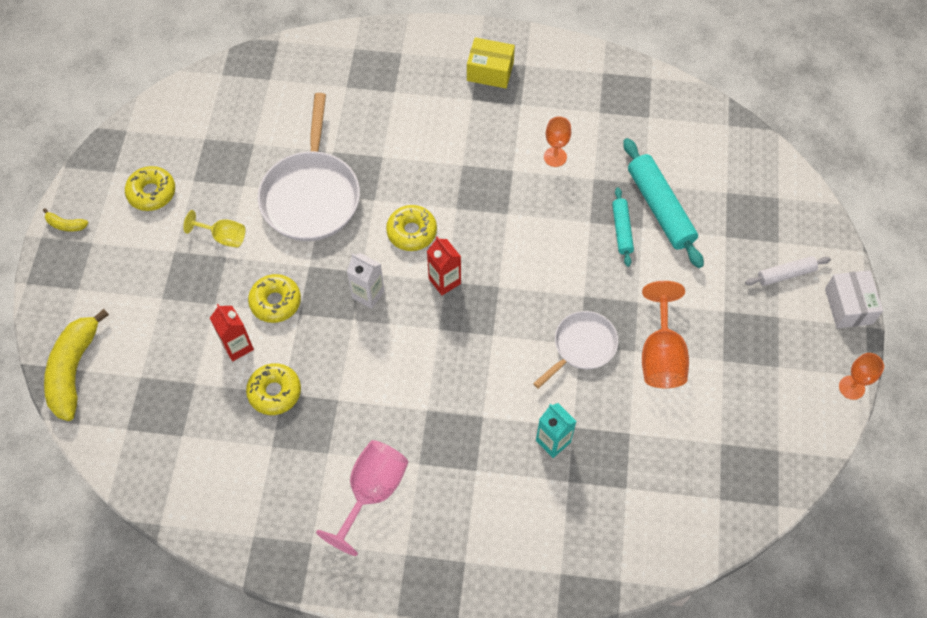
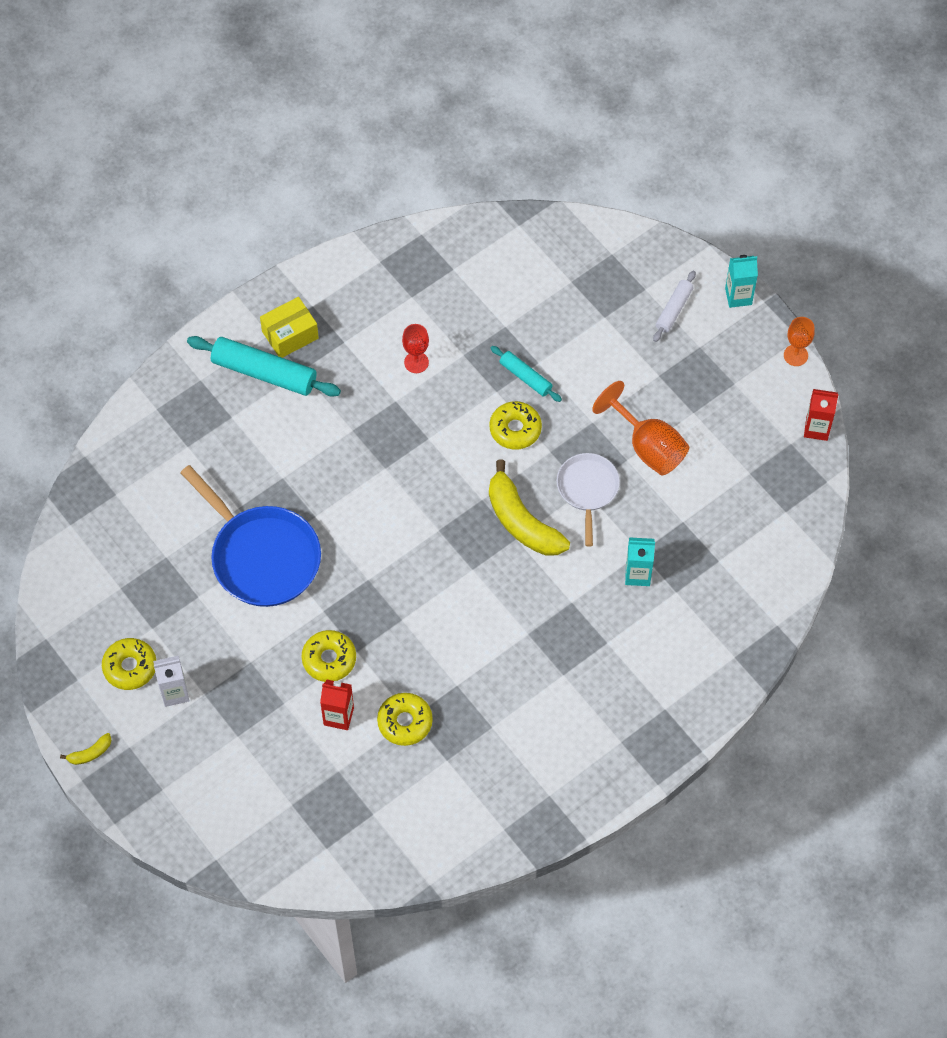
camera: 45 degrees left, 0 degrees up
yellow banana [44,309,109,421] -> yellow banana moved to [489,460,570,556]
yellow goblet [183,210,245,248] -> none
white pan [258,93,360,241] -> blue pan [180,465,321,607]
pink goblet [316,440,409,556] -> none
white carton [347,253,384,309] -> white carton moved to [153,655,190,707]
yellow donut [386,205,437,251] -> yellow donut moved to [490,401,542,450]
red carton [427,237,461,295] -> red carton moved to [804,389,839,441]
orange goblet [544,116,571,167] -> red goblet [402,324,429,373]
turquoise rolling pin [623,138,704,268] -> turquoise rolling pin moved to [187,336,341,397]
white box [825,270,883,328] -> turquoise carton [725,255,758,308]

